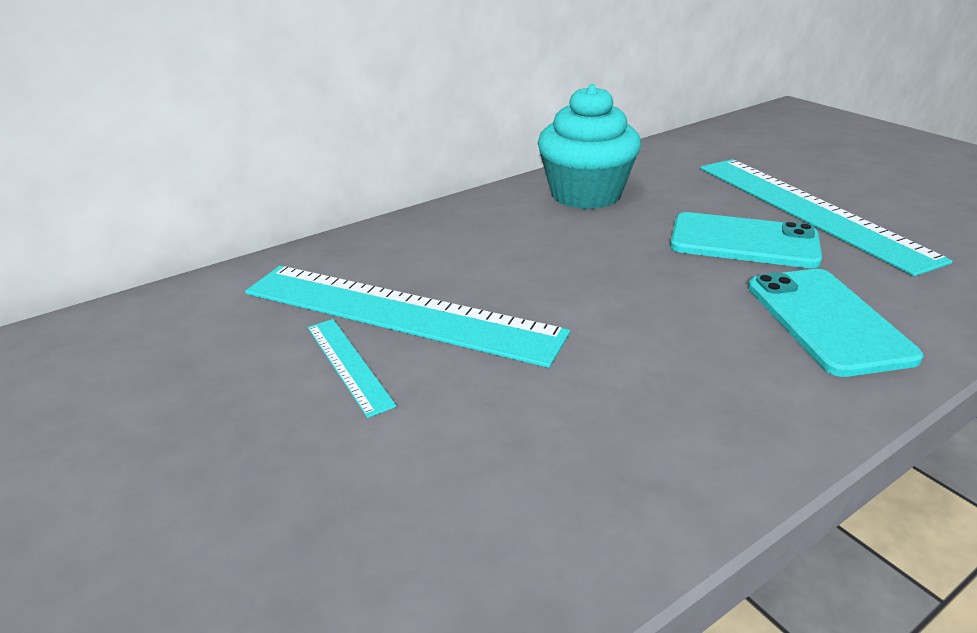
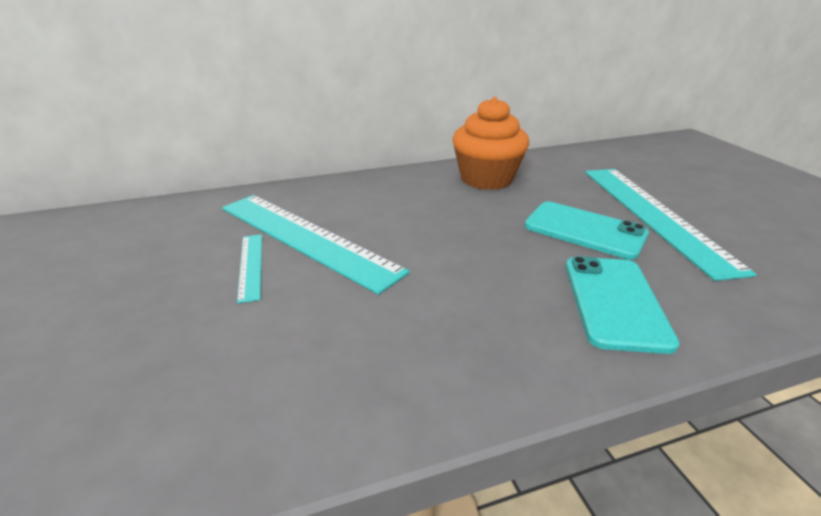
camera: 15 degrees right, 0 degrees up
turquoise cupcake [538,84,641,209] -> orange cupcake [452,97,529,190]

